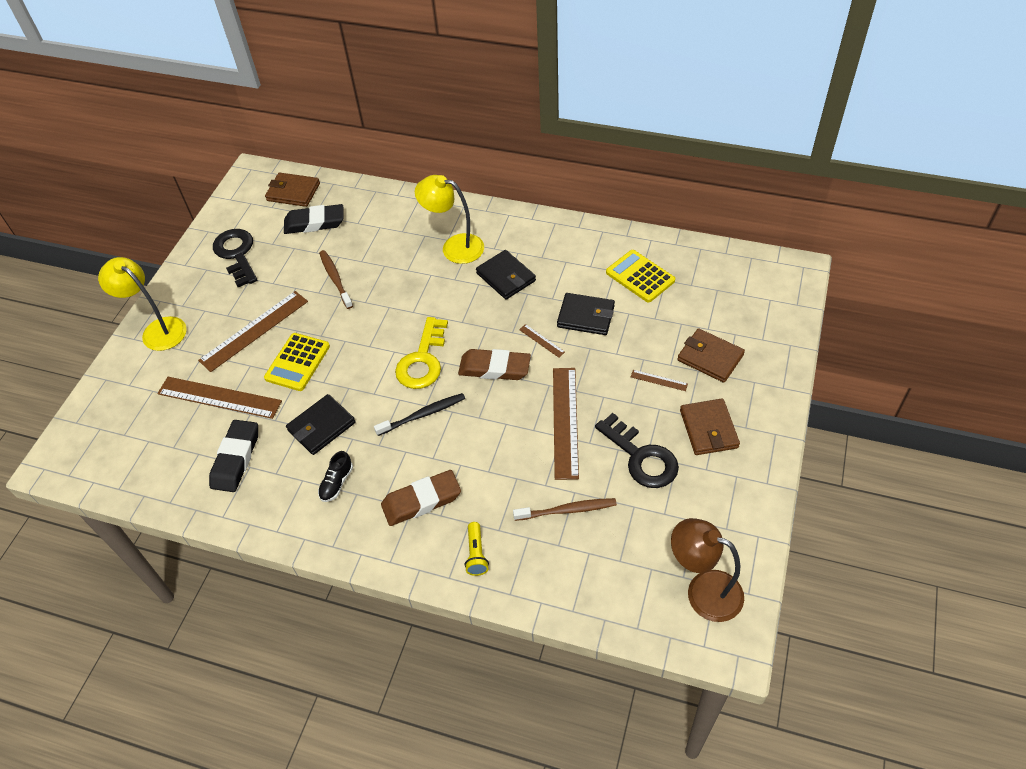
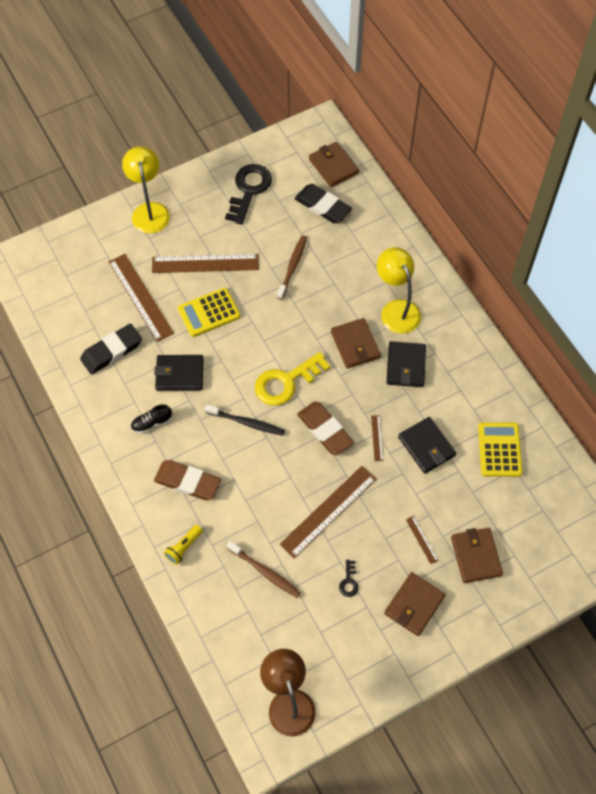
camera: 40 degrees right, 10 degrees up
black key [595,413,679,488] -> black key [339,560,358,597], size x0.44
none -> brown wallet [331,318,381,369]

